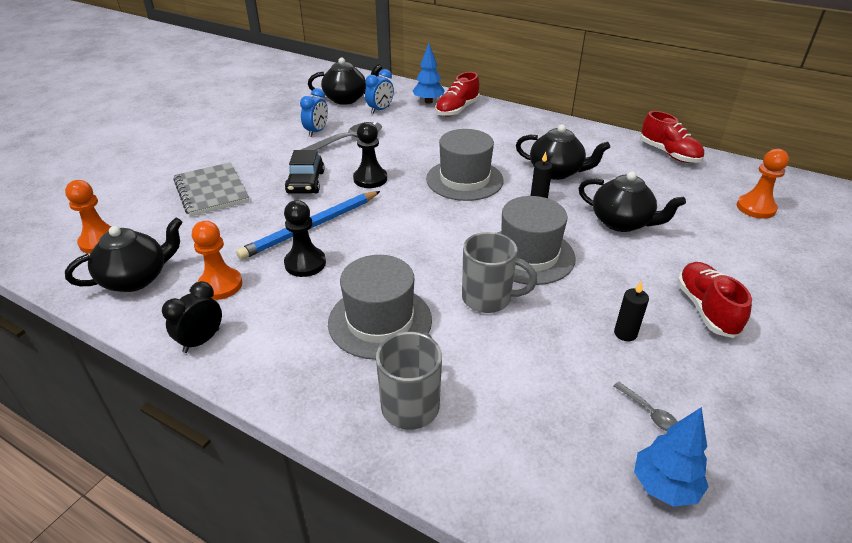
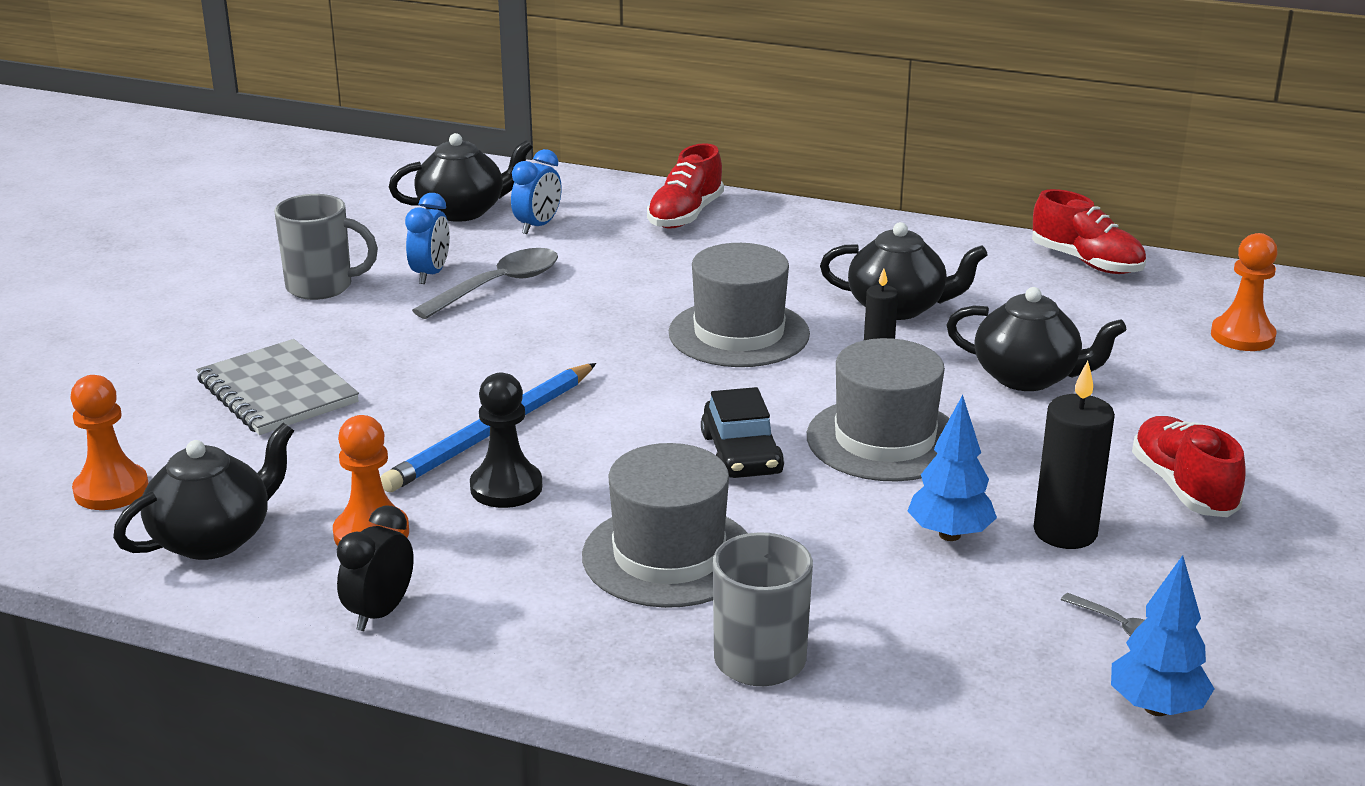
camera: 10 degrees left, 10 degrees down
black car [285,150,325,193] -> black car moved to [701,387,784,478]
black pawn [353,122,387,188] -> none
blue tree [413,43,445,104] -> blue tree moved to [908,395,997,541]
grey mug [462,232,537,313] -> grey mug moved to [274,194,378,300]
black candle [614,280,649,341] -> black candle [1033,361,1115,549], size x1.74

